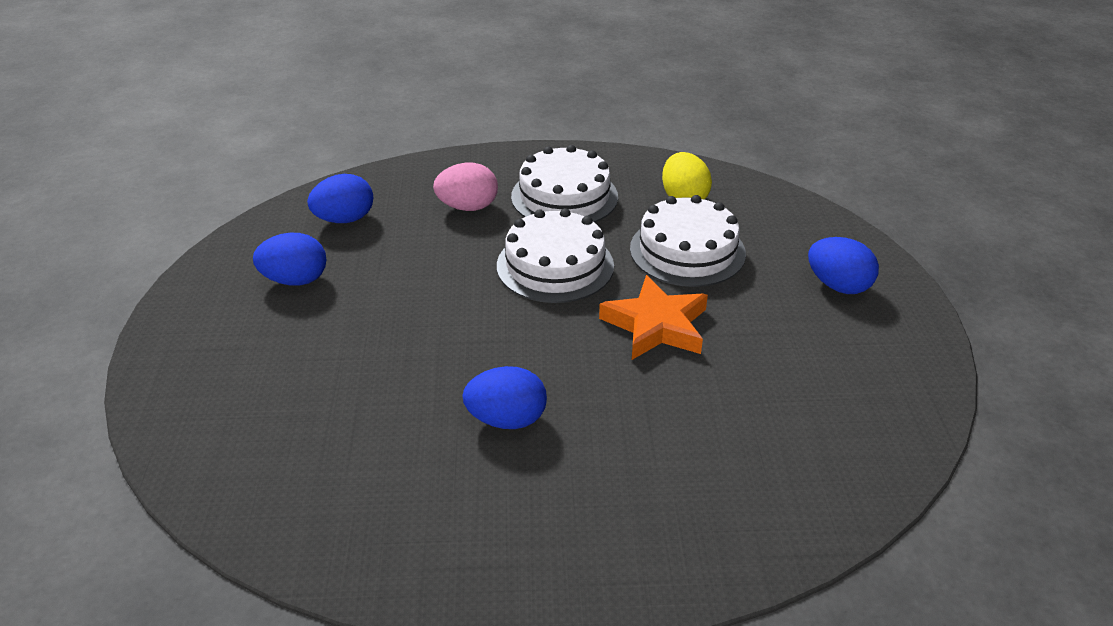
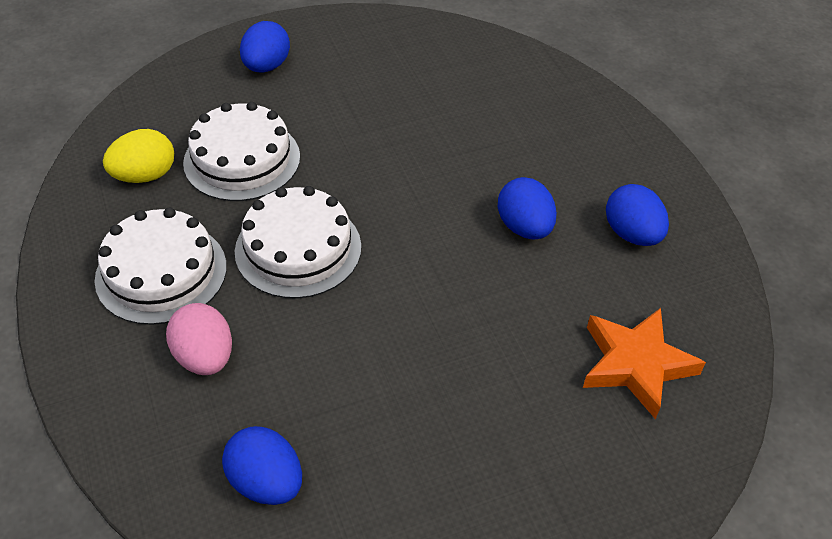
camera: 110 degrees left, 10 degrees up
blue egg [253,233,326,286] -> blue egg moved to [606,184,669,246]
orange star [599,275,708,360] -> orange star moved to [583,308,706,419]

